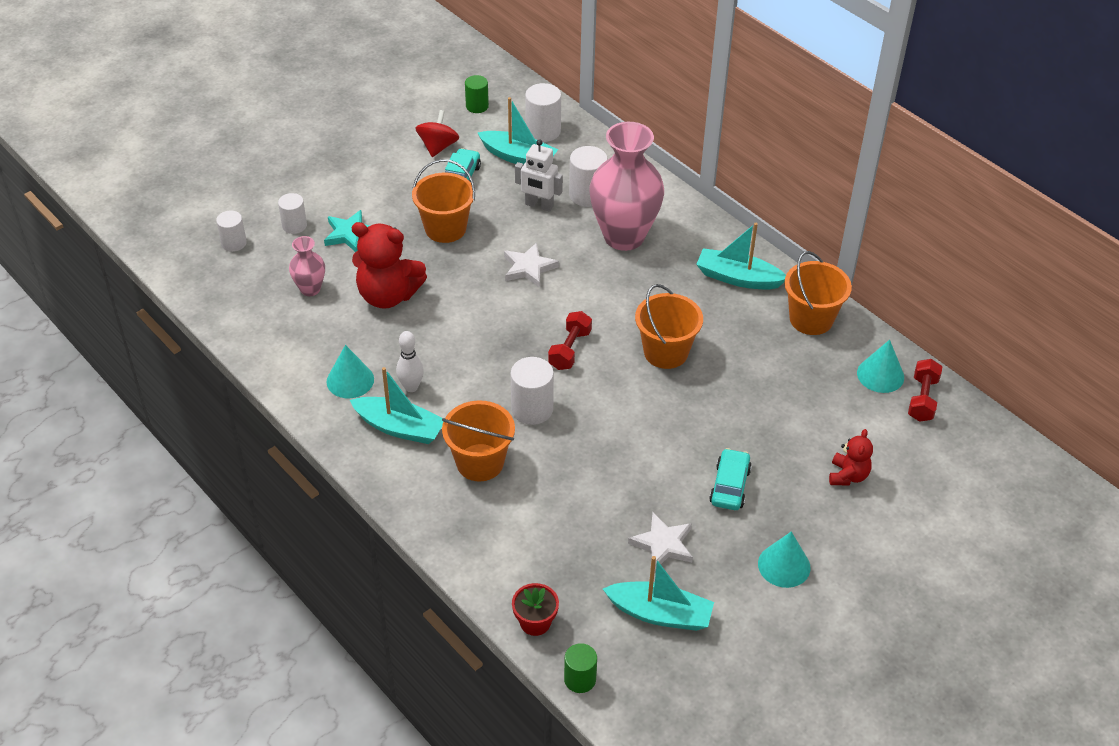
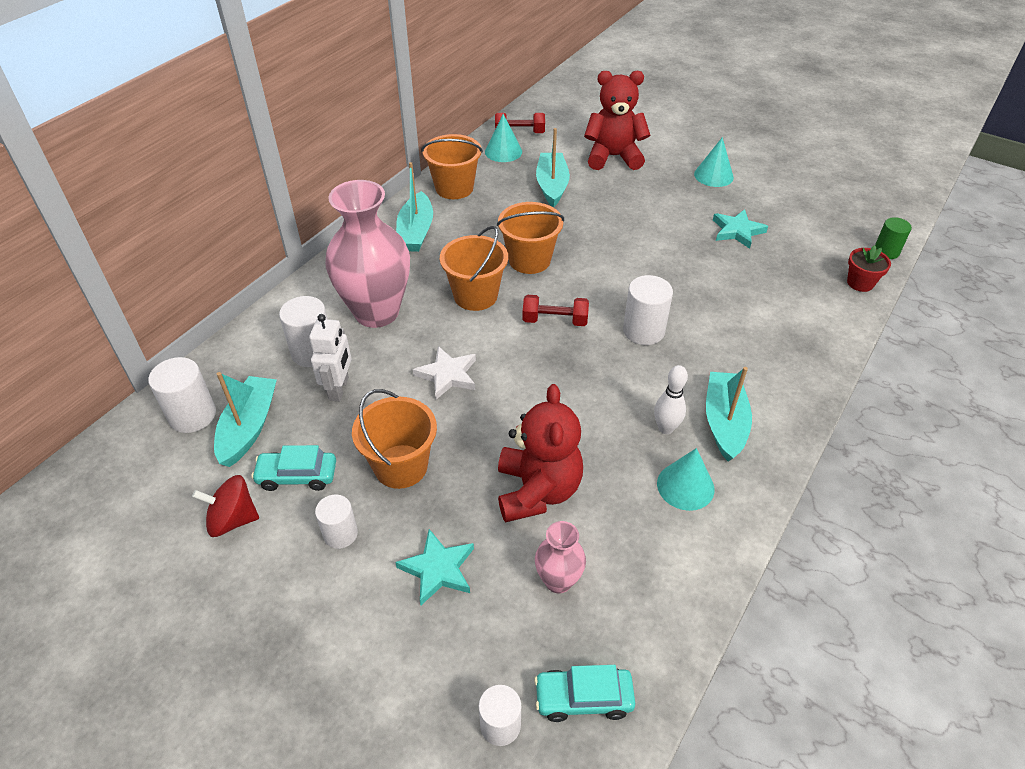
camera: 105 degrees left, 0 degrees up
white cylinder [278,193,307,234] -> white cylinder moved to [315,495,358,549]
orange bucket [442,400,515,482] -> orange bucket moved to [440,226,508,311]
green cylinder [465,75,489,113] -> none
turquoise boat [603,556,714,631] -> turquoise boat moved to [536,128,570,208]
white star [628,513,693,569] -> turquoise star [713,209,768,249]
turquoise car [709,448,752,510] -> turquoise car moved to [534,665,635,722]
red teddy bear [829,429,873,486] -> red teddy bear [584,71,650,170], size x1.86

